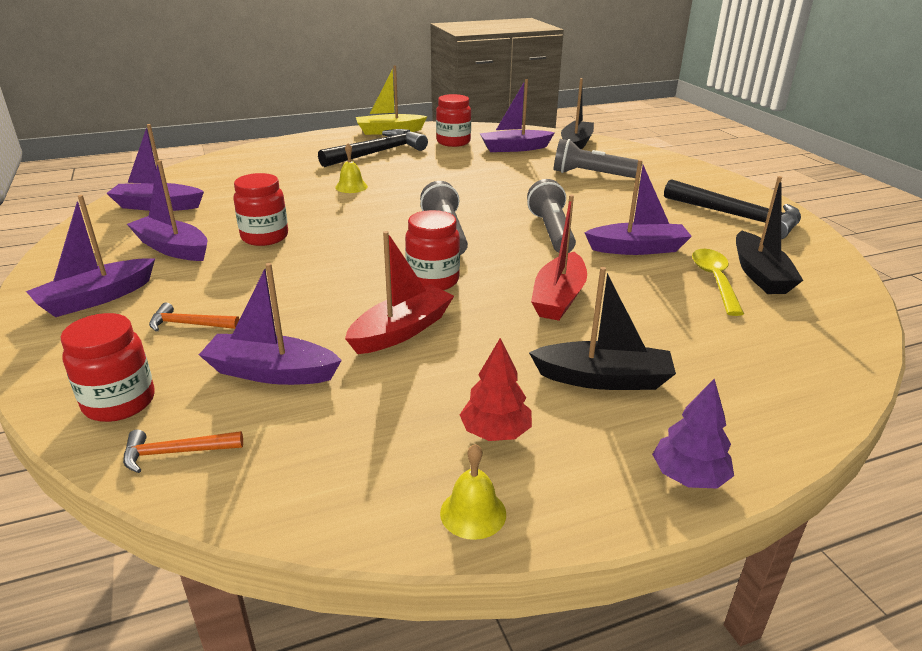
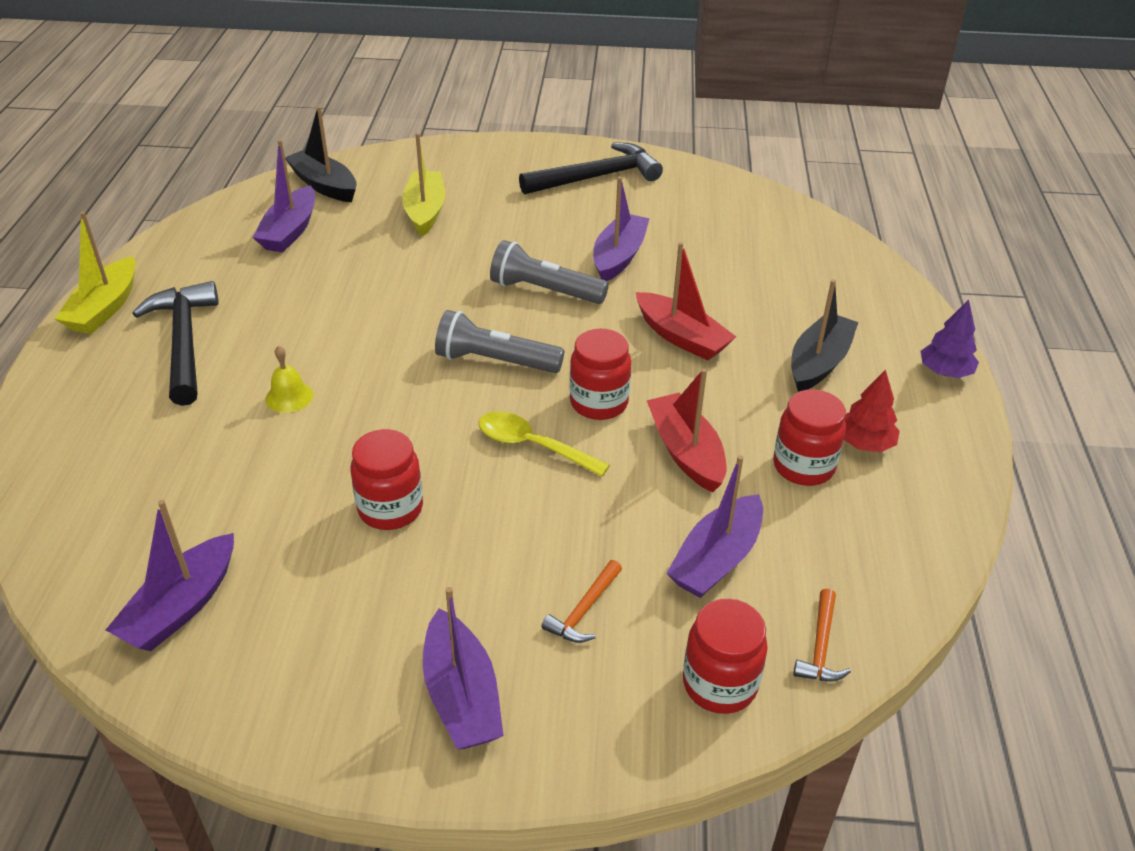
camera: 65 degrees left, 10 degrees up
purple boat [127,160,207,261] -> none
red jar [436,94,471,147] -> red jar moved to [773,389,846,486]
yellow bell [440,444,506,540] -> none
grey flashlight [554,139,642,178] -> yellow boat [402,133,445,237]
yellow spoon [692,249,744,316] -> yellow spoon moved to [479,411,610,477]
black boat [736,176,803,294] -> none

